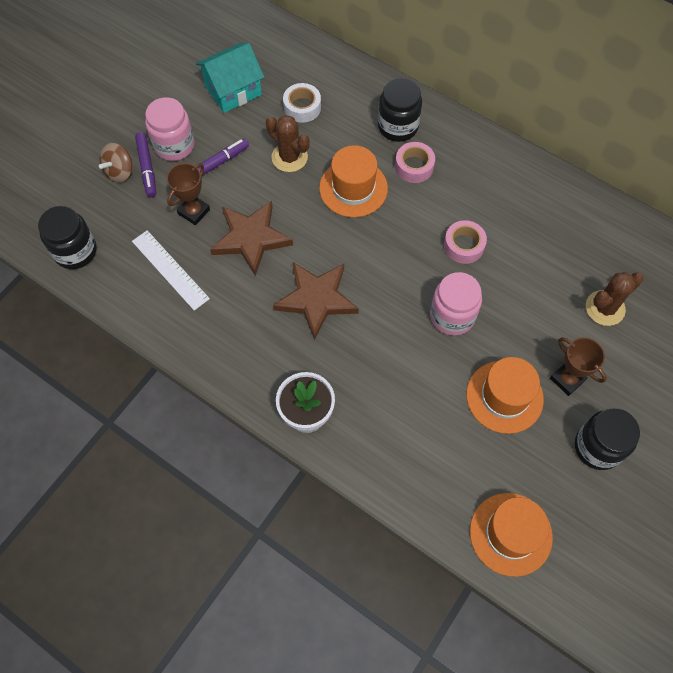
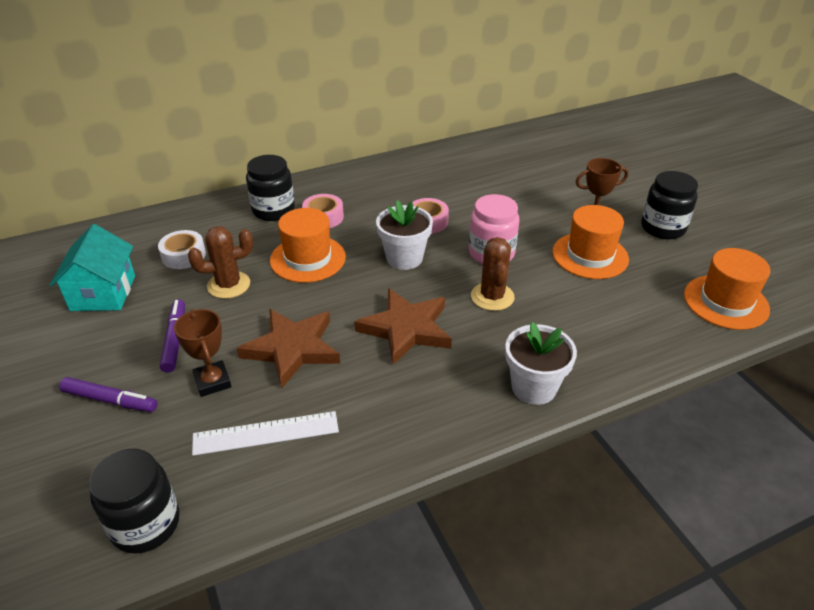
camera: 60 degrees left, 25 degrees down
brown spinning top [99,143,132,183] -> none
pink jar [145,97,194,161] -> none
brown cactus [586,272,643,326] -> brown cactus moved to [471,237,514,311]
none -> white flower pot [376,200,433,270]

